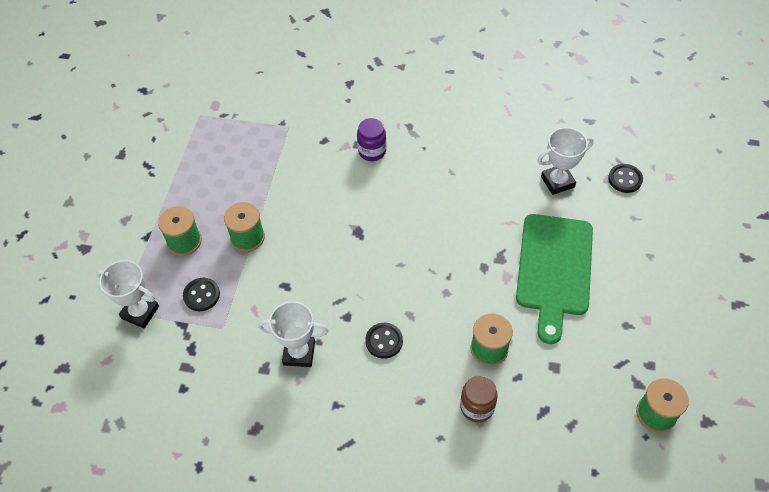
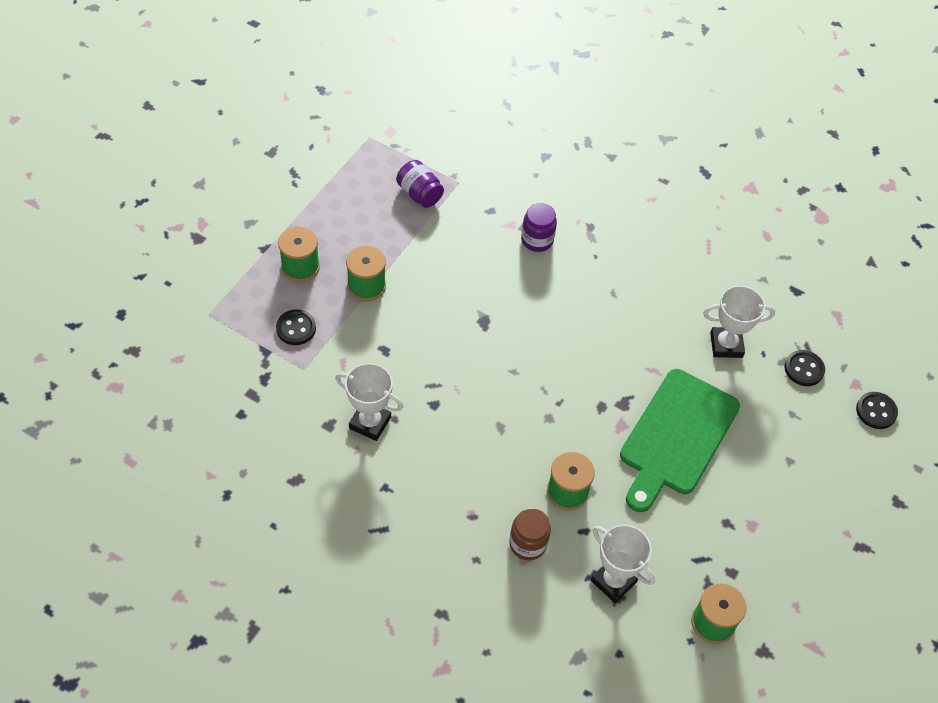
camera: 15 degrees right, 0 degrees up
white trophy [96,260,159,328] -> white trophy moved to [591,524,655,603]
black button [365,323,403,359] -> black button moved to [856,392,898,429]
none -> purple jar [396,160,444,208]

